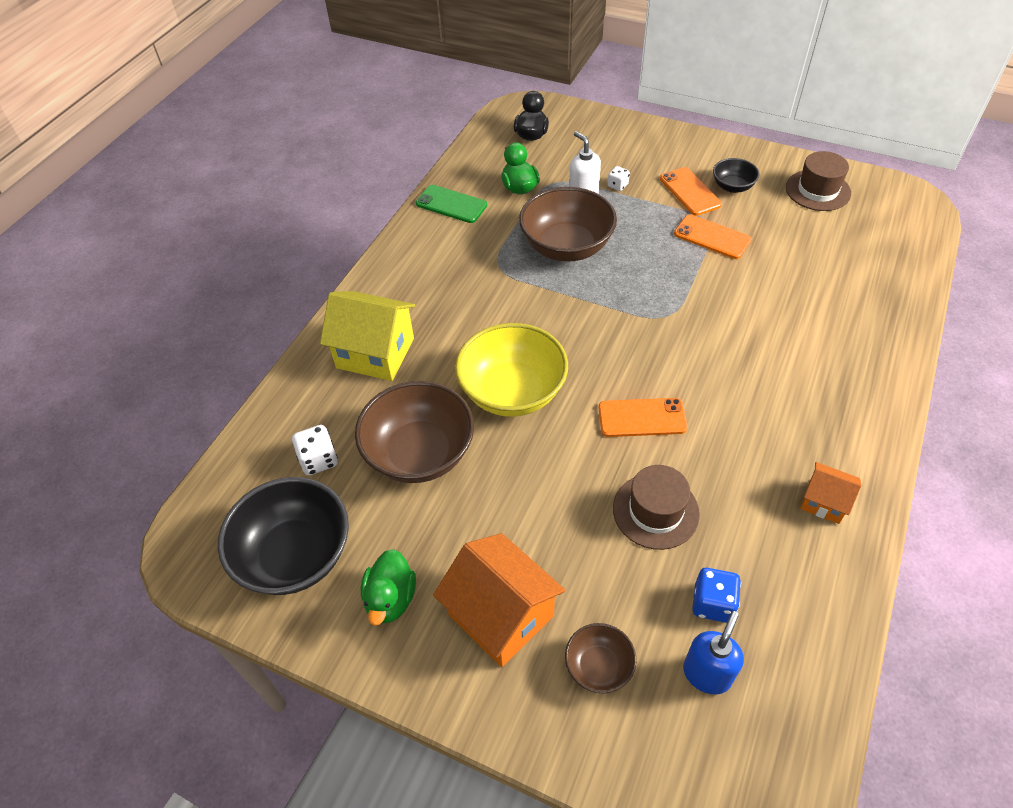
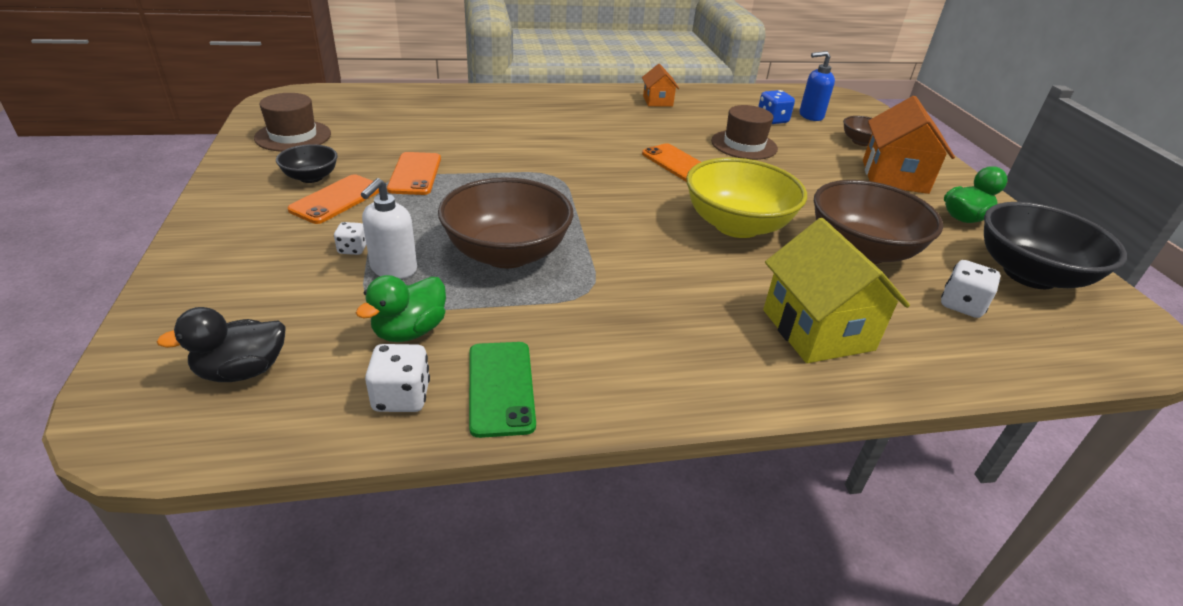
camera: 130 degrees left, 15 degrees down
none -> white dice [365,344,430,412]

